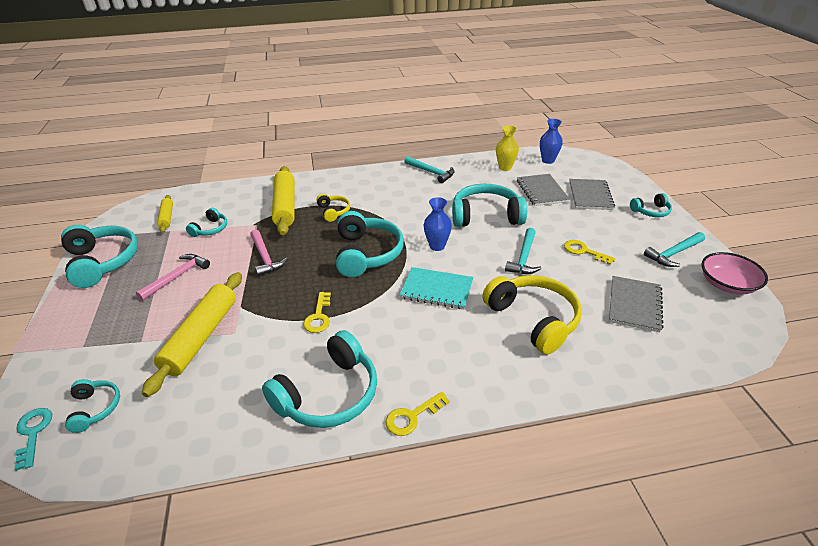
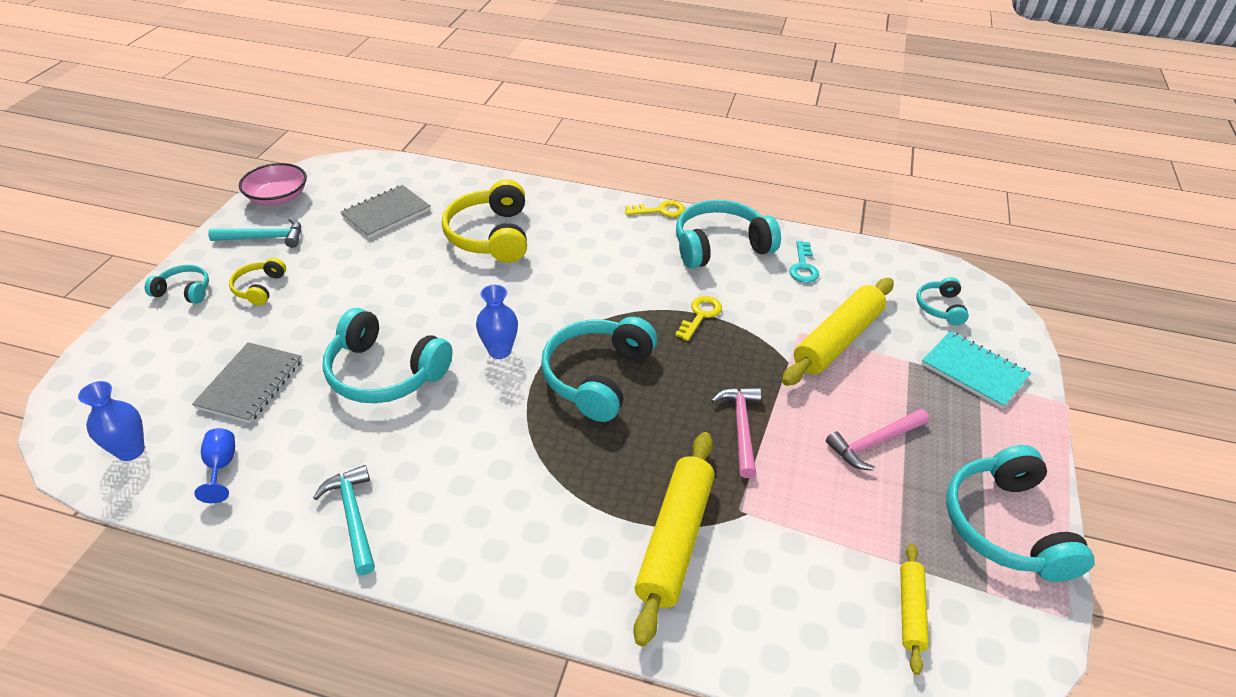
camera: 155 degrees left, 5 degrees up
turquoise key [14,408,52,471] -> turquoise key moved to [789,241,819,283]
turquoise headphones [186,208,227,237] -> none
yellow headphones [316,194,350,222] -> yellow headphones moved to [229,258,286,305]
turquoise notebook [400,267,473,309] -> turquoise notebook moved to [921,331,1031,409]
yellow vase [496,125,519,171] -> blue goblet [194,428,235,503]
turquoise hammer [505,228,541,274] -> none
yellow key [564,240,616,265] -> none
grey notebook [569,179,615,210] -> none

